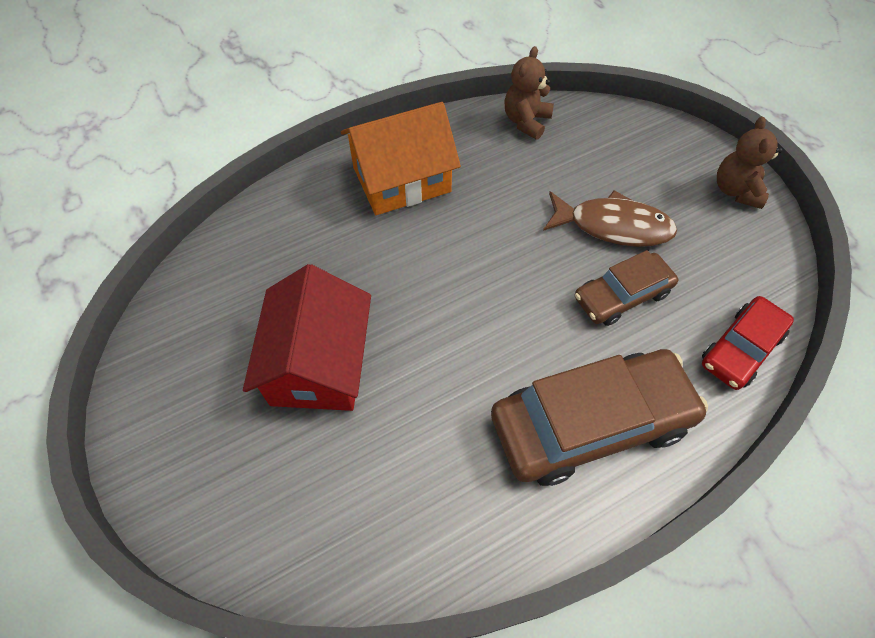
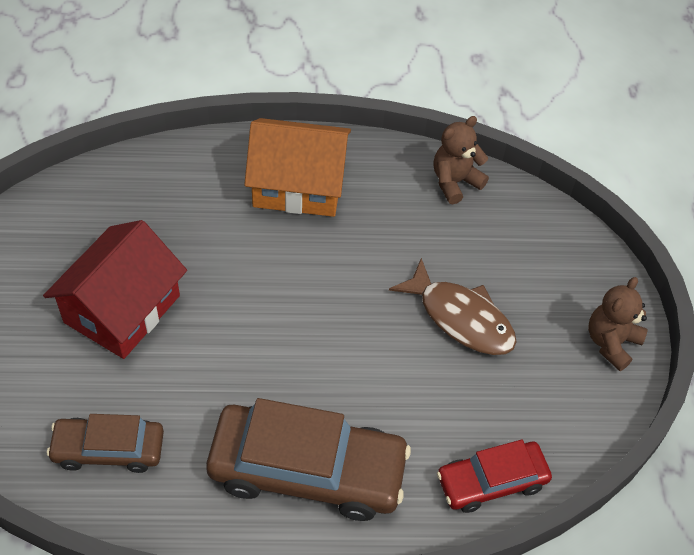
camera: 25 degrees right, 5 degrees down
brown car [575,250,678,326] -> brown car moved to [47,414,164,473]

